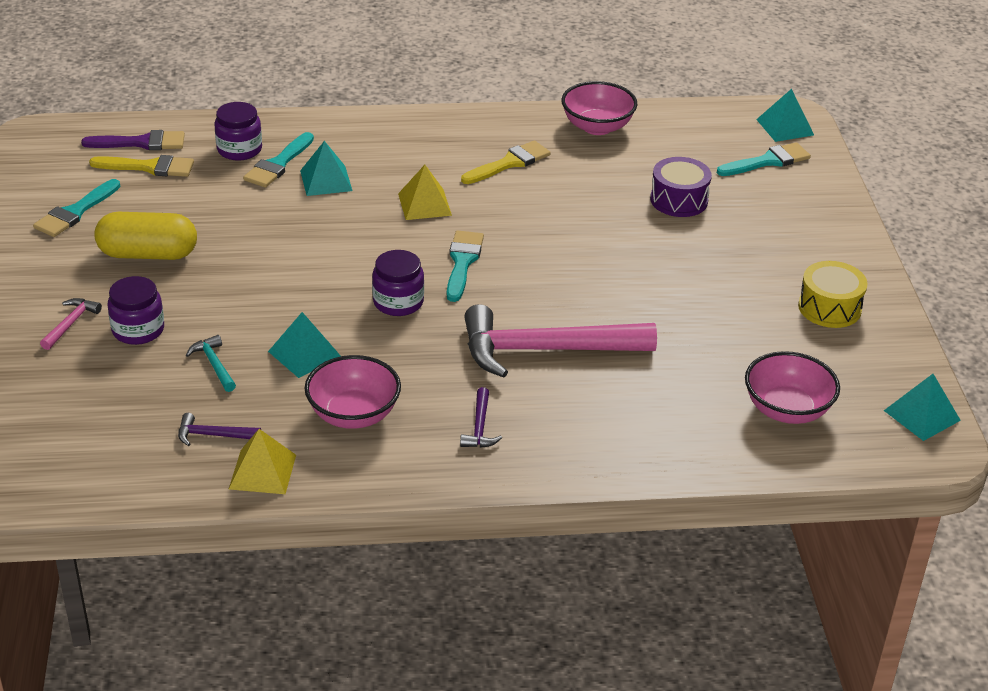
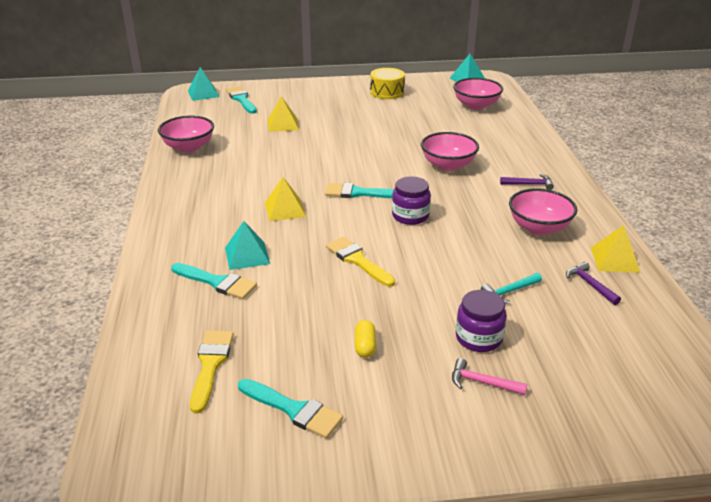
camera: 90 degrees left, 5 degrees down
purple brush [81,130,185,150] -> none
yellow capsule [94,212,197,260] -> yellow capsule [355,320,376,358], size x0.47
purple hammer [178,413,261,446] -> purple hammer turned 150 degrees clockwise [566,262,621,305]
purple jar [215,102,262,161] -> none
turquoise pyramid [268,312,341,378] -> none
yellow brush [461,140,551,184] -> yellow brush moved to [326,237,395,287]
pink hammer [464,304,657,378] -> pink bowl [421,132,479,171]
purple drum [650,157,712,217] -> yellow pyramid [268,96,299,132]

